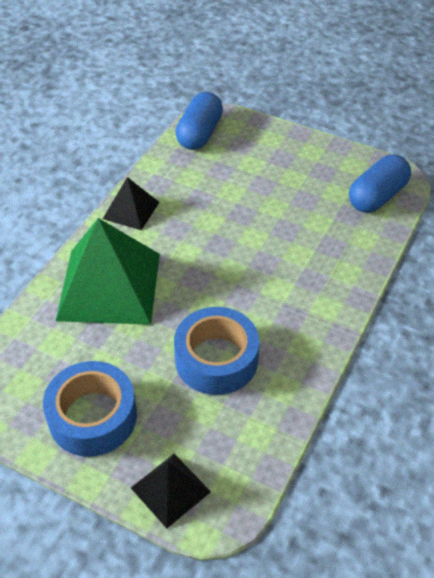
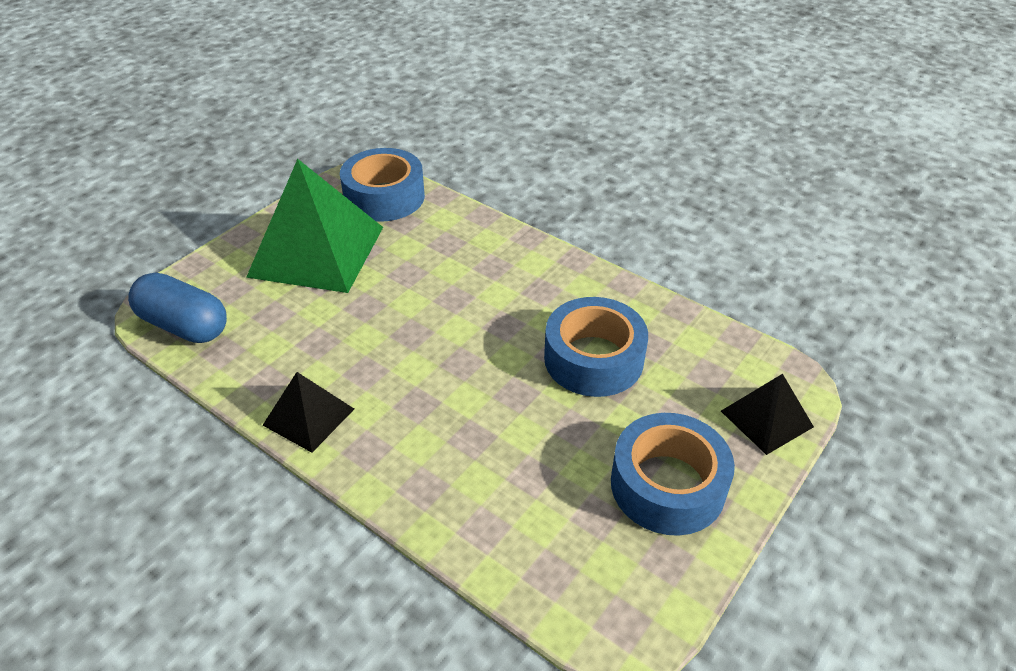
camera: 80 degrees left, 5 degrees down
green pyramid [56,218,160,325] -> green pyramid moved to [246,159,383,293]
blue capsule [349,155,411,213] -> blue tape [340,148,425,222]

